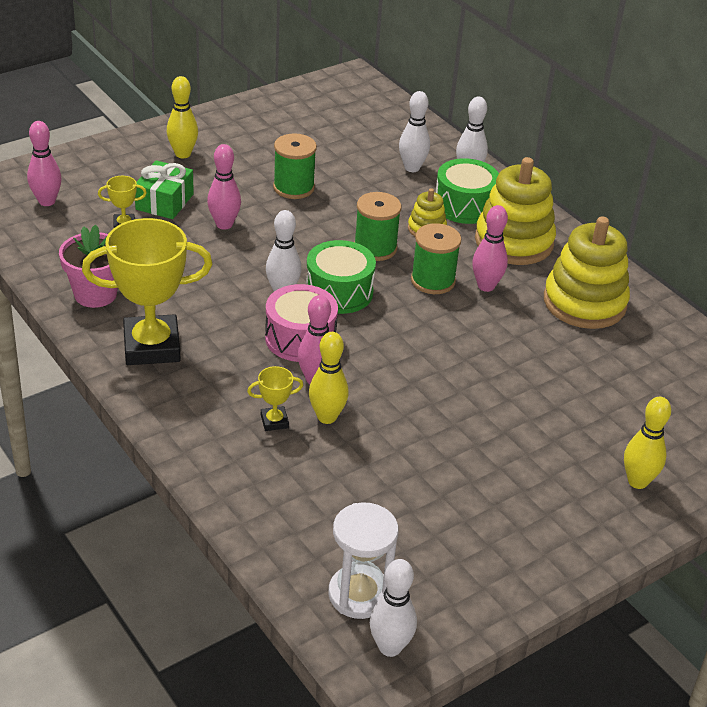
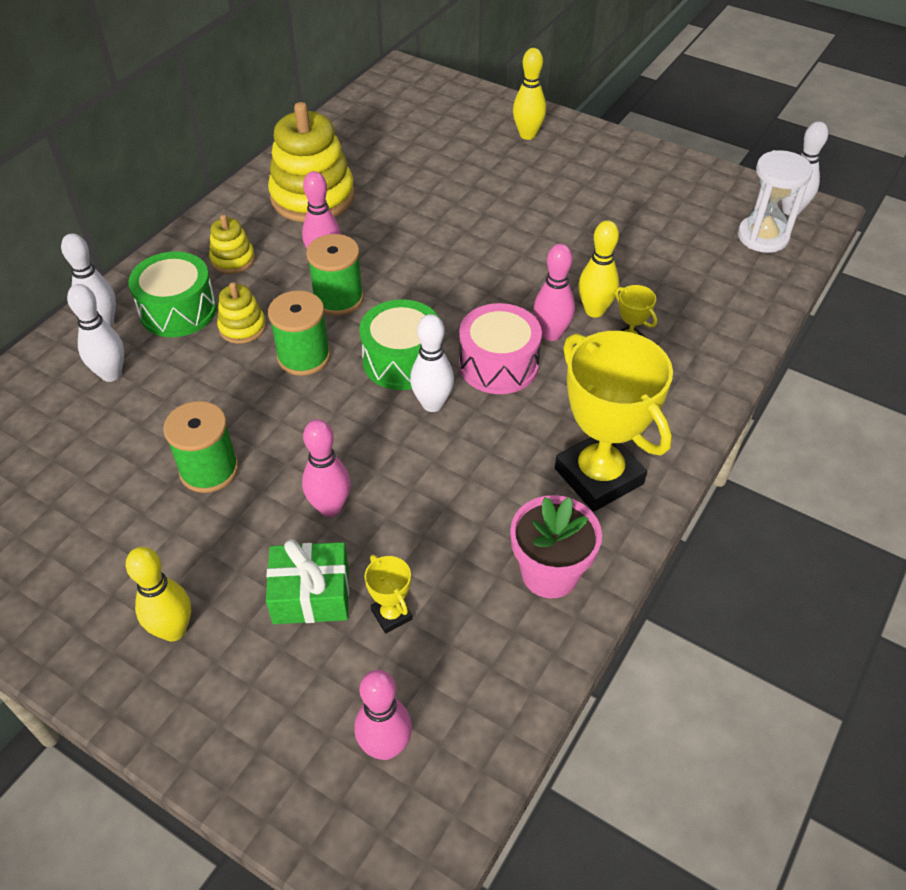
camera: 110 degrees left, 10 degrees up
yellow stacking toy [475,157,556,265] -> yellow stacking toy [209,215,255,274], size x0.49

